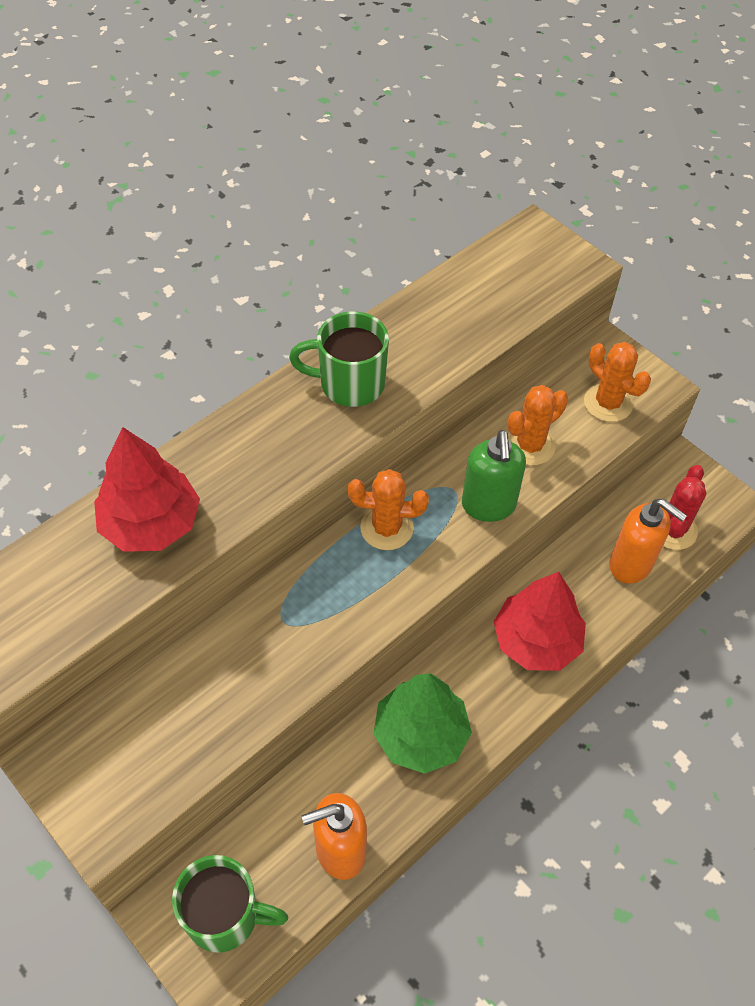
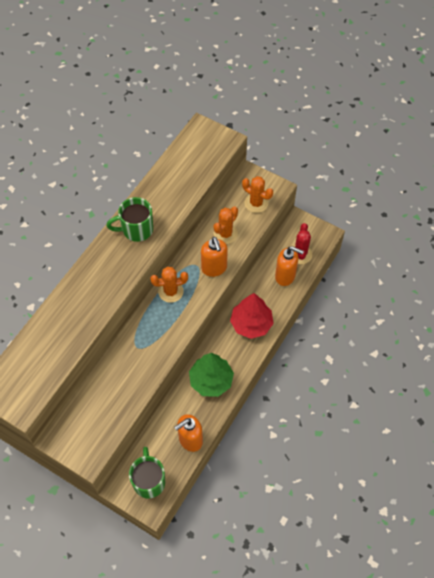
camera: 15 degrees left, 5 degrees up
red tree [94,427,200,552] -> none
green mug [172,855,288,953] -> green mug turned 90 degrees counterclockwise [129,447,165,498]
green soap dispenser [462,430,526,522] -> orange soap dispenser [201,237,228,277]

